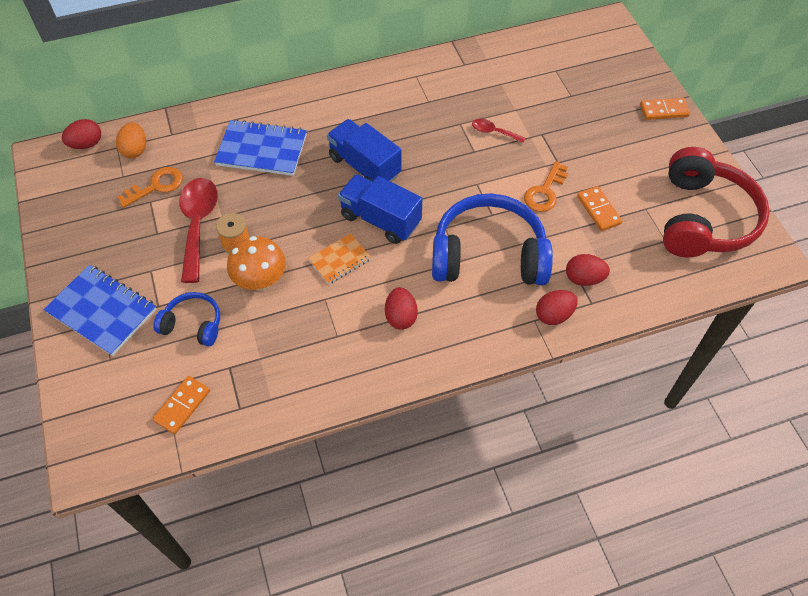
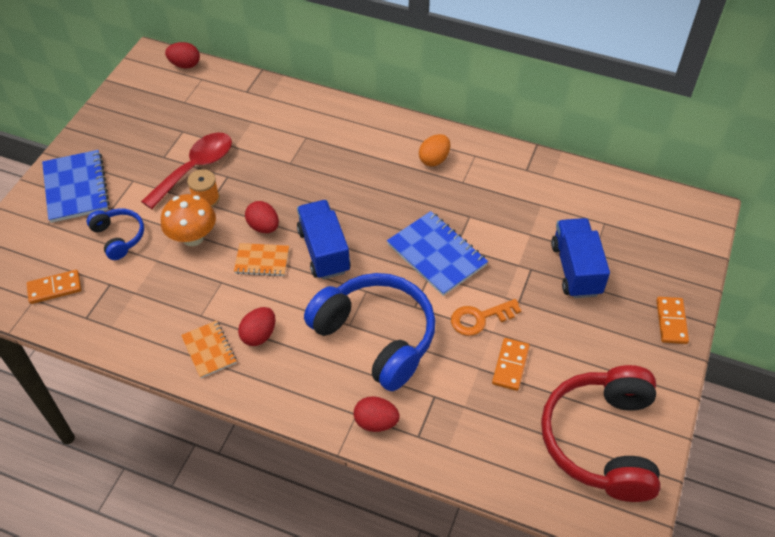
camera: 40 degrees right, 5 degrees down
orange egg [116,122,146,158] -> orange egg moved to [419,134,450,166]
orange key [117,167,183,208] -> none
blue notebook [214,119,307,176] -> blue notebook moved to [387,211,488,296]
blue truck [327,119,402,182] -> blue truck moved to [551,218,610,298]
red spoon [472,119,525,143] -> none
red egg [566,254,610,286] -> red egg moved to [245,201,279,233]
orange domino [640,98,690,120] -> orange domino turned 60 degrees clockwise [656,297,689,344]
red headphones [663,147,770,257] -> red headphones turned 135 degrees clockwise [541,365,661,502]
none -> orange notebook [181,321,236,378]

